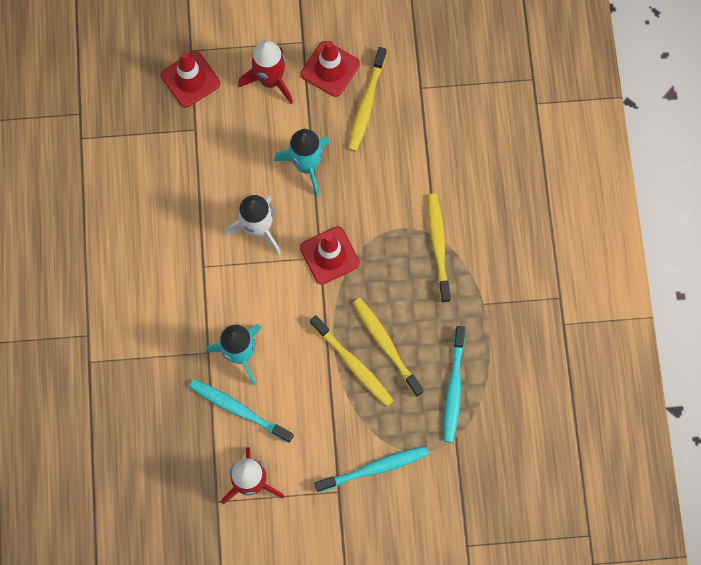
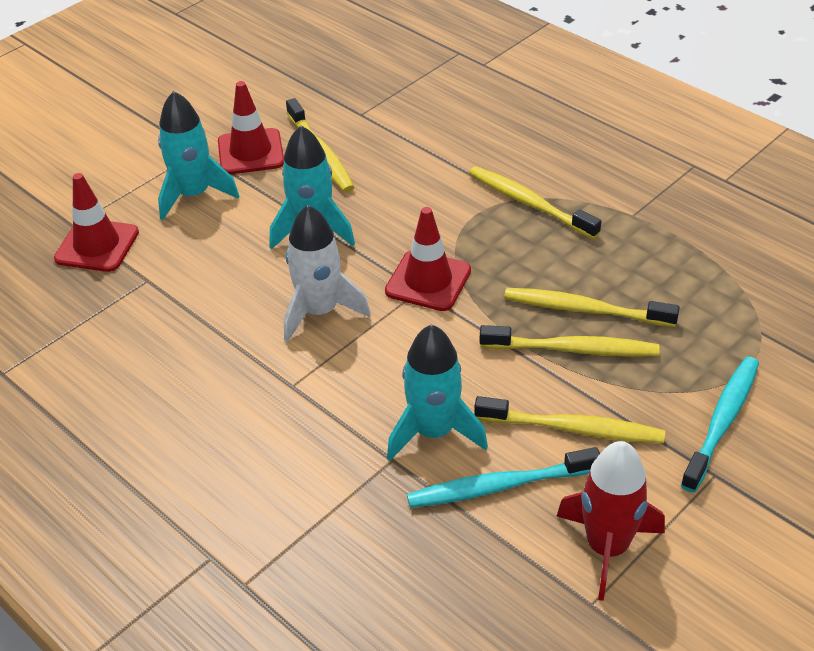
camera: 40 degrees left, 30 degrees down
red rocket [238,40,293,104] -> turquoise rocket [158,91,239,220]
turquoise toothbrush [444,326,465,442] -> none
none -> yellow toothbrush [474,396,665,443]

